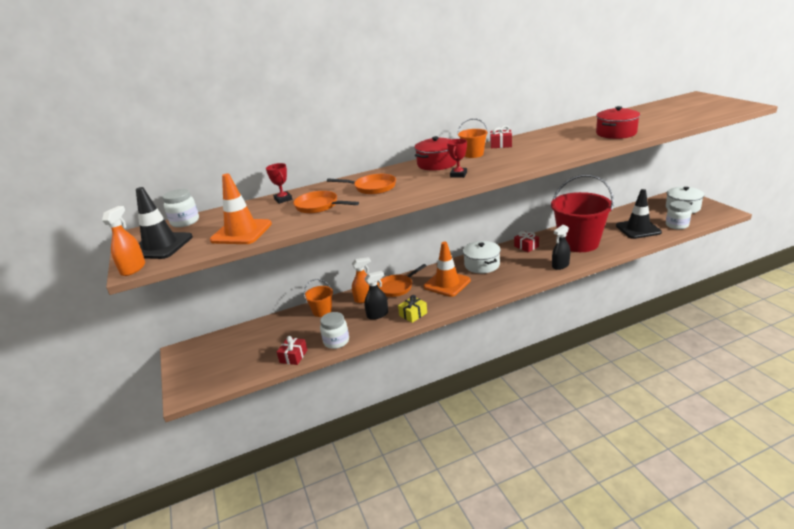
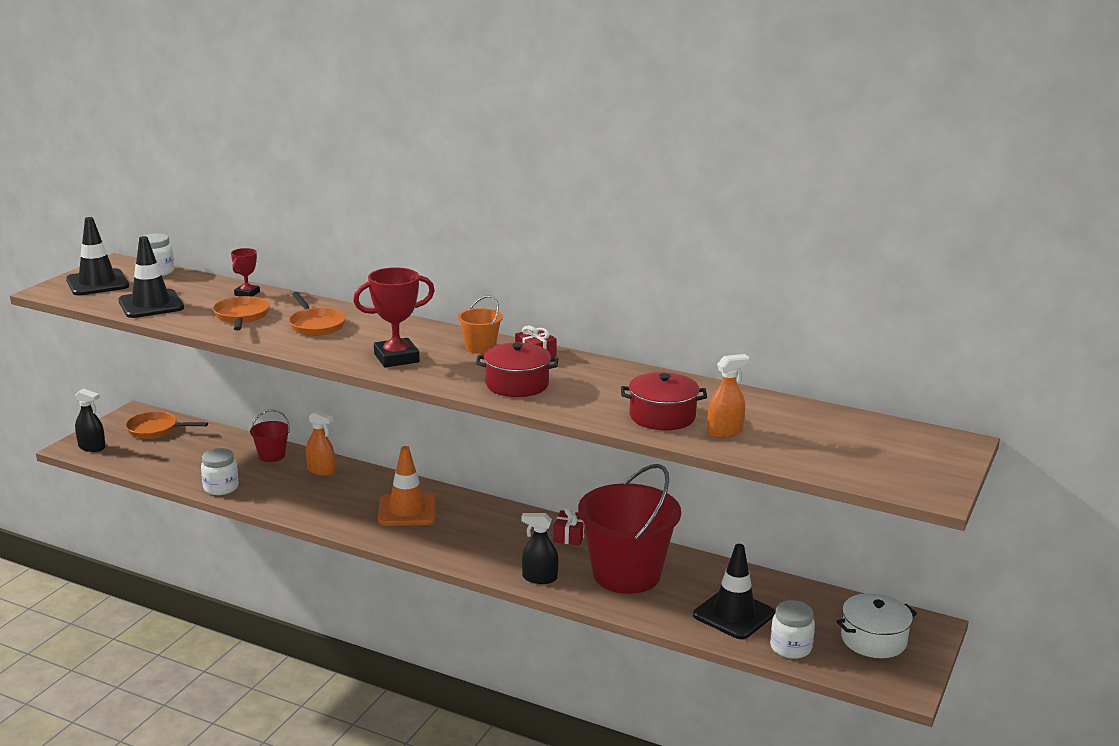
camera: 45 degrees right, 5 degrees down
orange spray bottle [102,206,145,276] -> orange spray bottle moved to [707,354,749,438]
orange traffic cone [210,173,272,244] -> black traffic cone [118,236,184,318]
red gift [277,336,307,365] -> none
orange bucket [304,279,333,317] -> red bucket [250,410,290,462]
black spray bottle [364,271,388,320] -> black spray bottle moved to [75,388,106,452]
orange pan [377,264,426,297] -> orange pan moved to [125,412,208,439]
yellow gift [398,295,427,323] -> none
red pot [415,136,457,171] -> red pot moved to [476,343,558,397]
red trophy [447,139,467,178] -> red trophy [353,268,435,367], size x1.78
white pot [463,241,501,273] -> none

